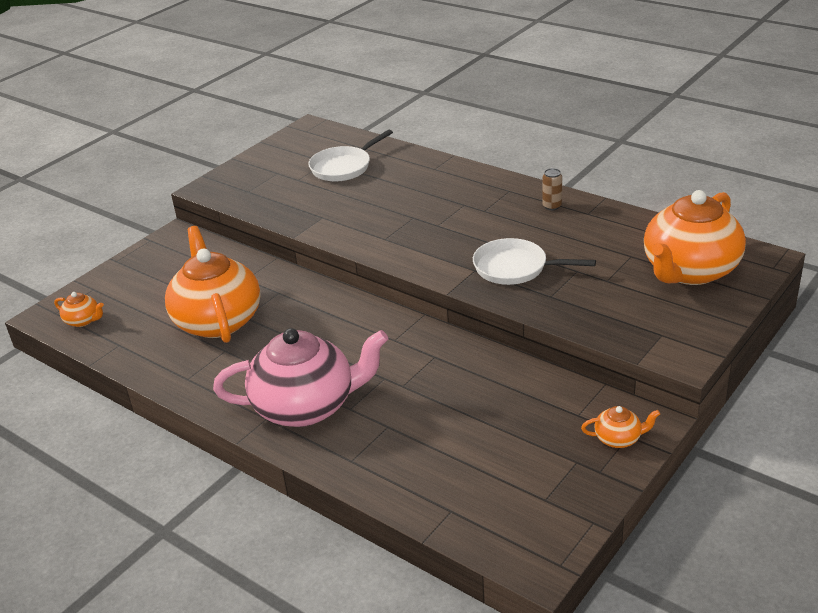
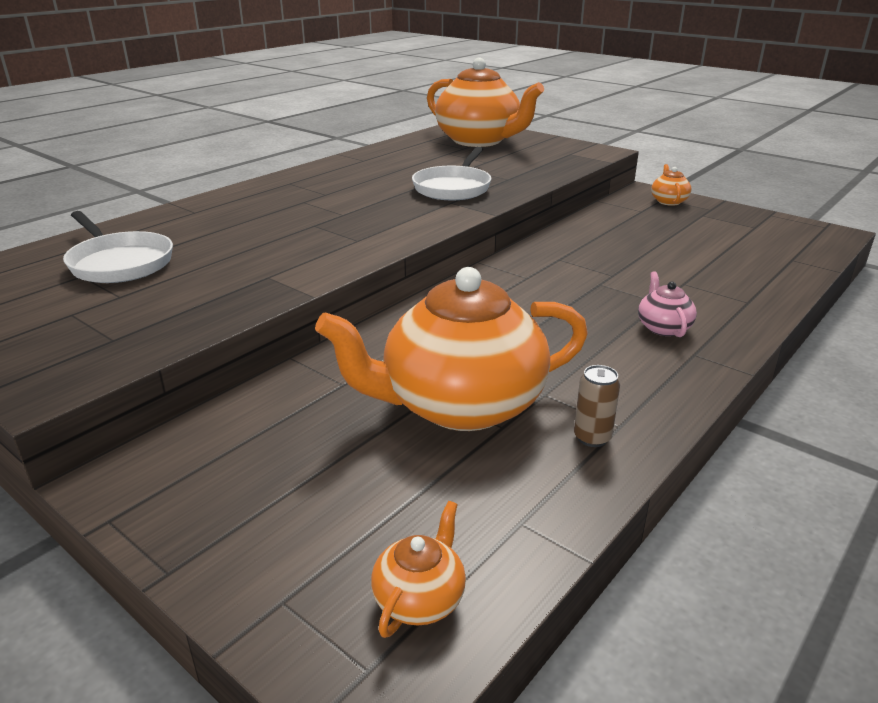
camera: 90 degrees left, 5 degrees down
pink teapot [213,328,388,427] -> pink teapot [638,271,697,337], size x0.41
brown can [542,168,562,210] -> brown can moved to [574,365,620,447]

